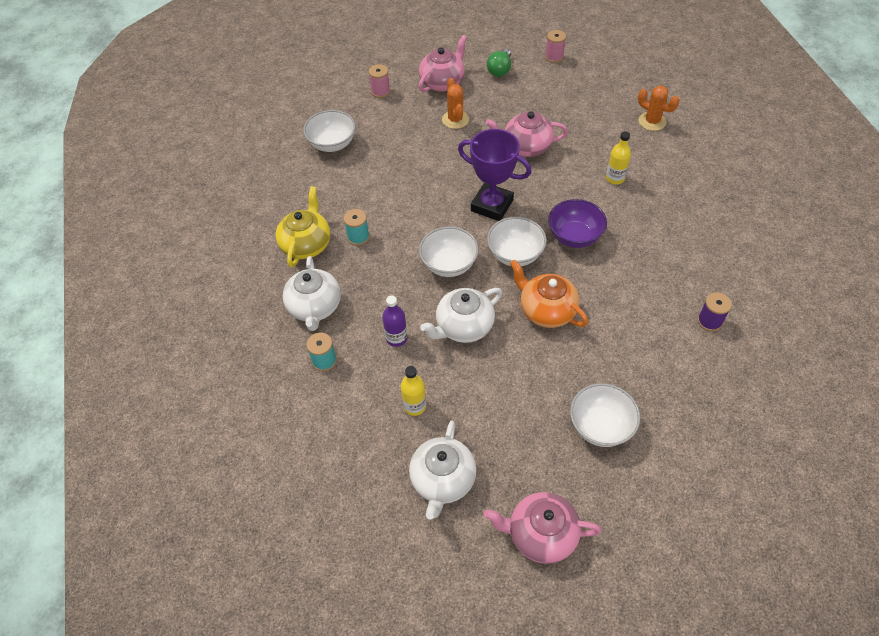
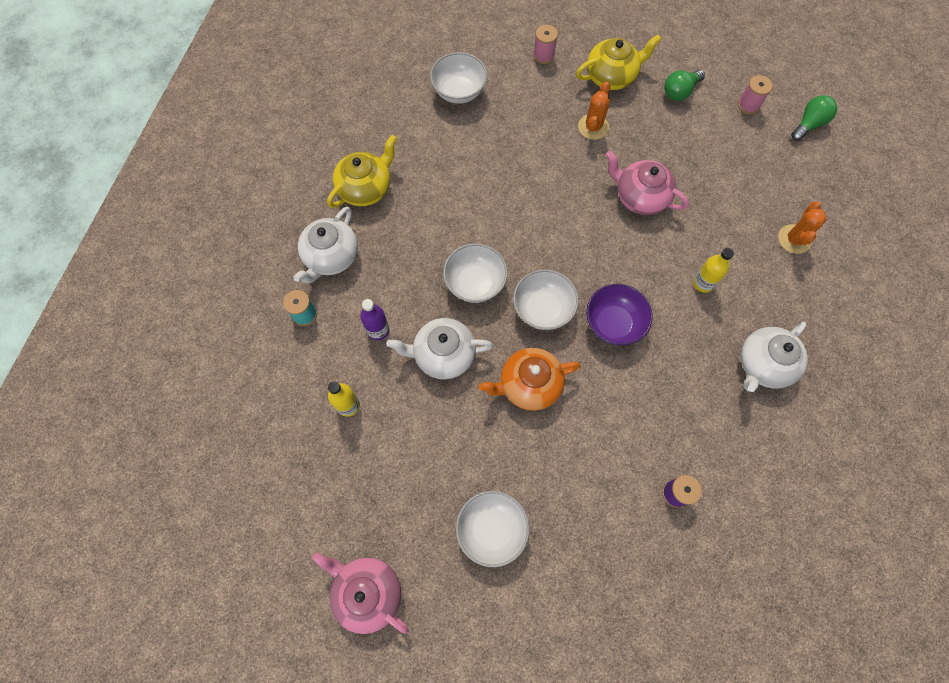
camera: 30 degrees right, 15 degrees up
turquoise spool [344,209,370,246] -> none
white teapot [409,420,476,520] -> white teapot moved to [740,322,808,392]
pink teapot [419,35,467,92] -> yellow teapot [576,34,662,90]
purple trophy [458,129,532,221] -> none
orange teapot [510,260,588,328] -> orange teapot turned 90 degrees counterclockwise [479,348,580,411]
orange cactus [638,86,680,131] -> orange cactus turned 45 degrees clockwise [778,201,827,254]
none -> green light bulb [791,95,837,141]

